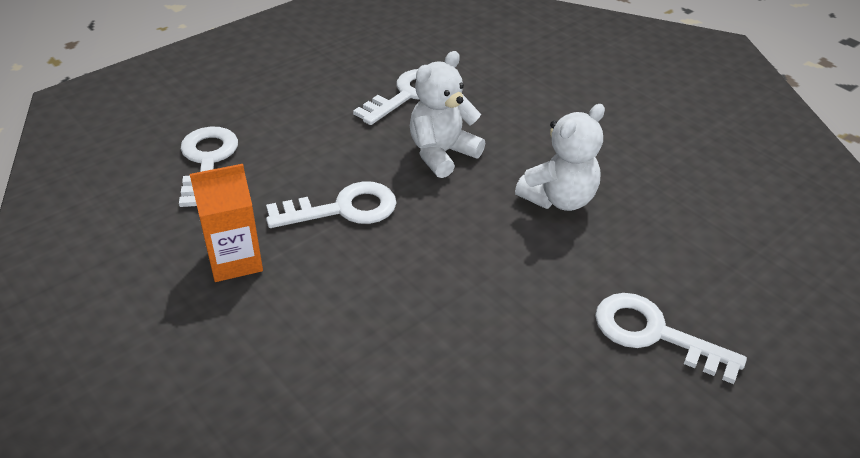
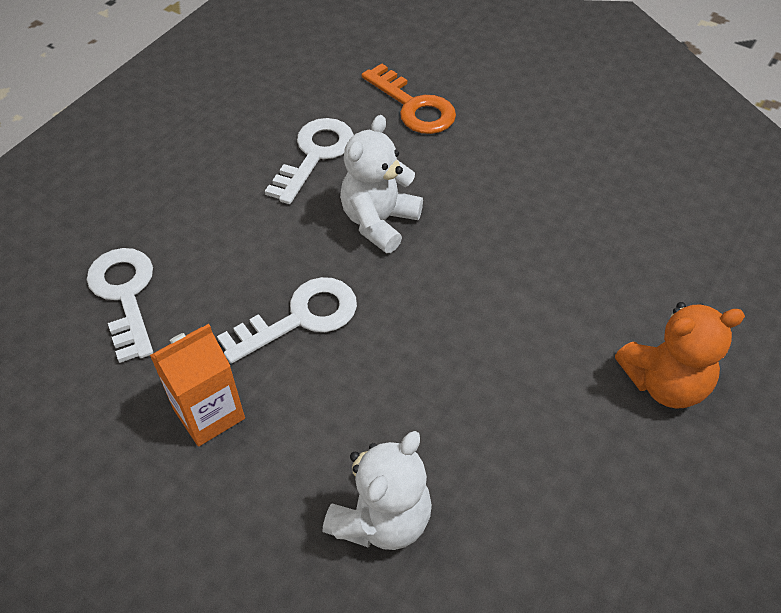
camera: 15 degrees left, 10 degrees up
white teddy bear [515,104,605,211] -> white teddy bear moved to [323,431,432,550]
white key [595,293,747,384] -> orange teddy bear [615,302,745,408]
none -> orange key [362,63,456,134]

